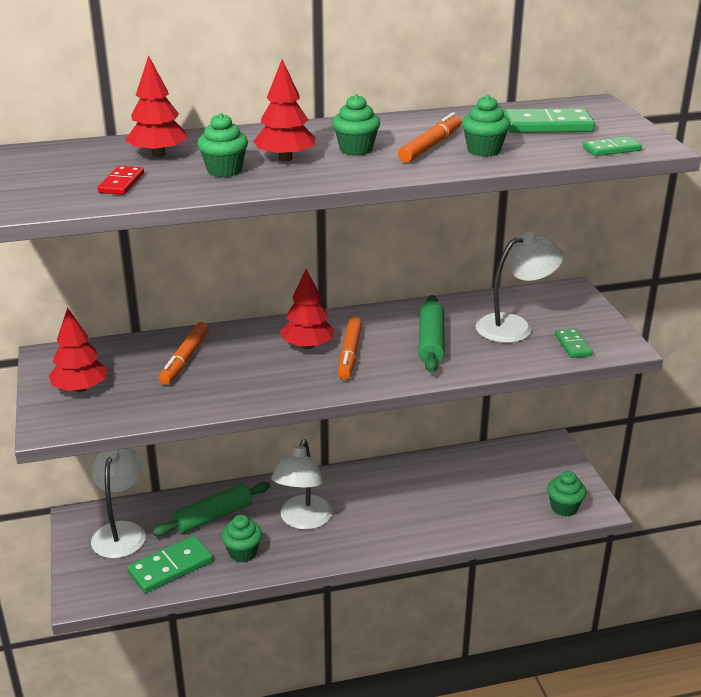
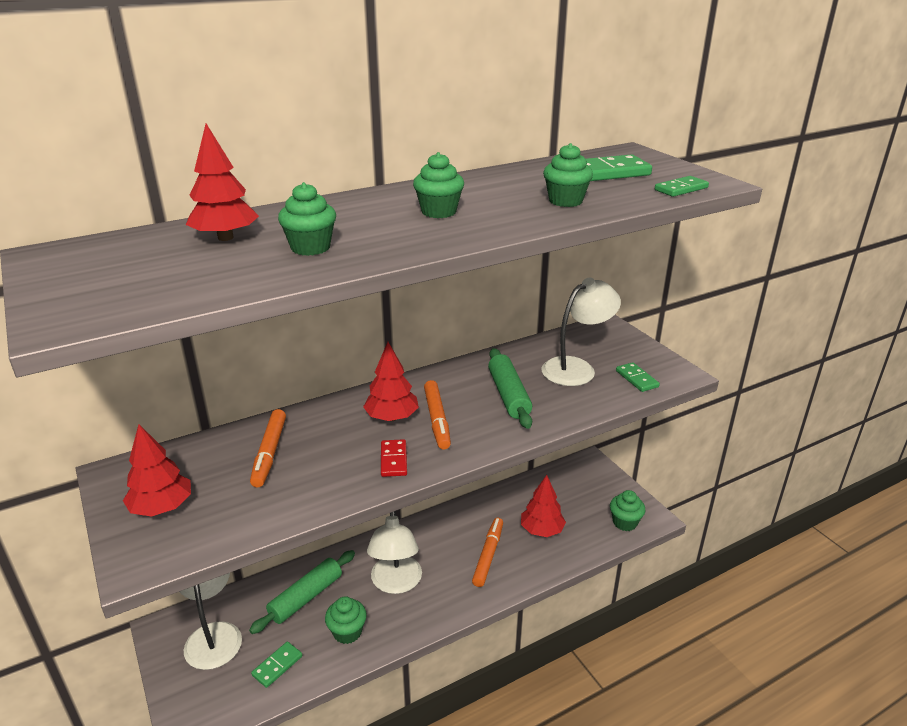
camera: 15 degrees left, 0 degrees up
red domino [98,166,144,195] -> red domino moved to [381,439,407,477]
green domino [127,536,213,593] -> green domino [251,641,302,688], size x0.58
red tree [253,59,315,162] -> red tree moved to [521,475,566,537]
orange marker [398,112,462,163] -> orange marker moved to [472,518,503,587]

